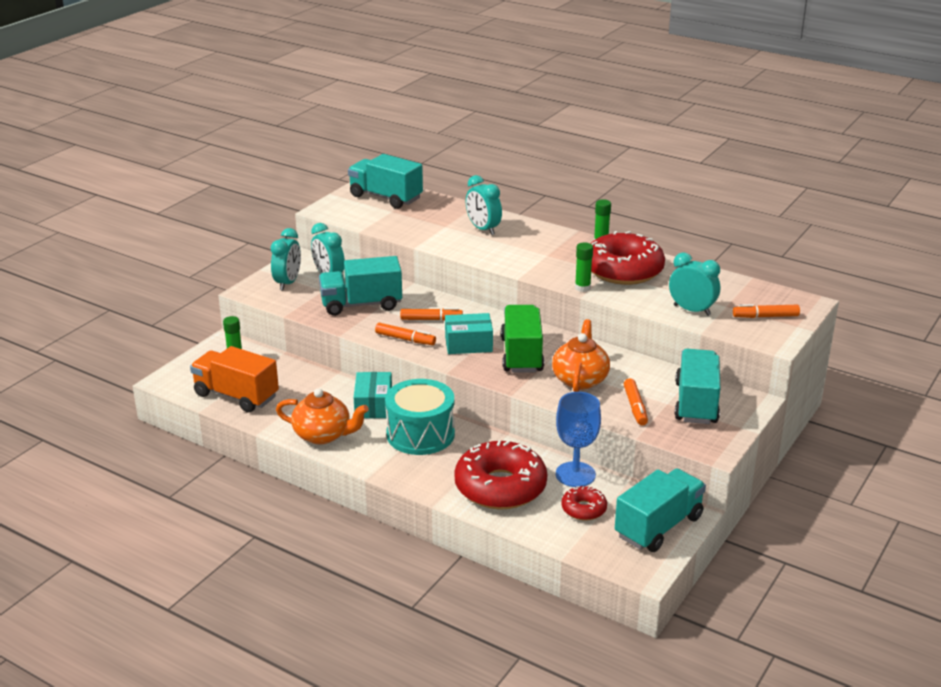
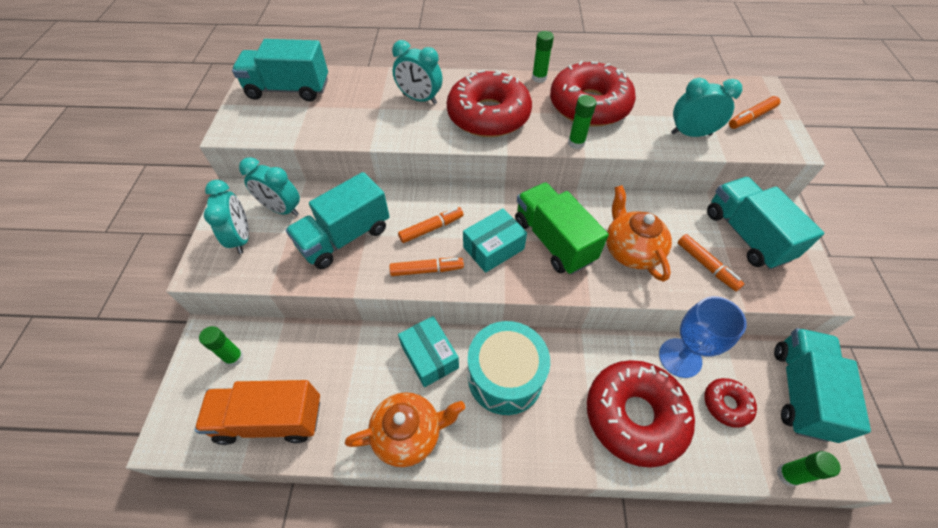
camera: 30 degrees left, 25 degrees up
none -> red donut [447,70,532,137]
none -> green glue stick [777,451,841,487]

